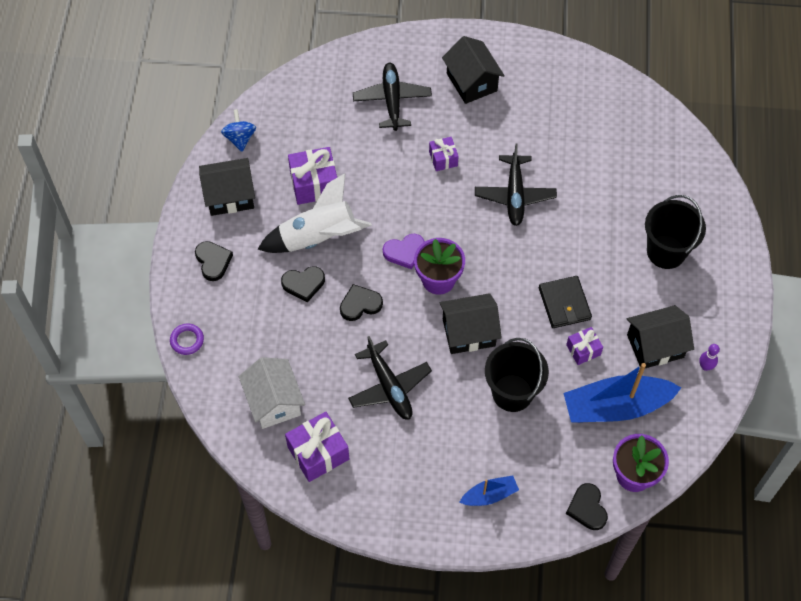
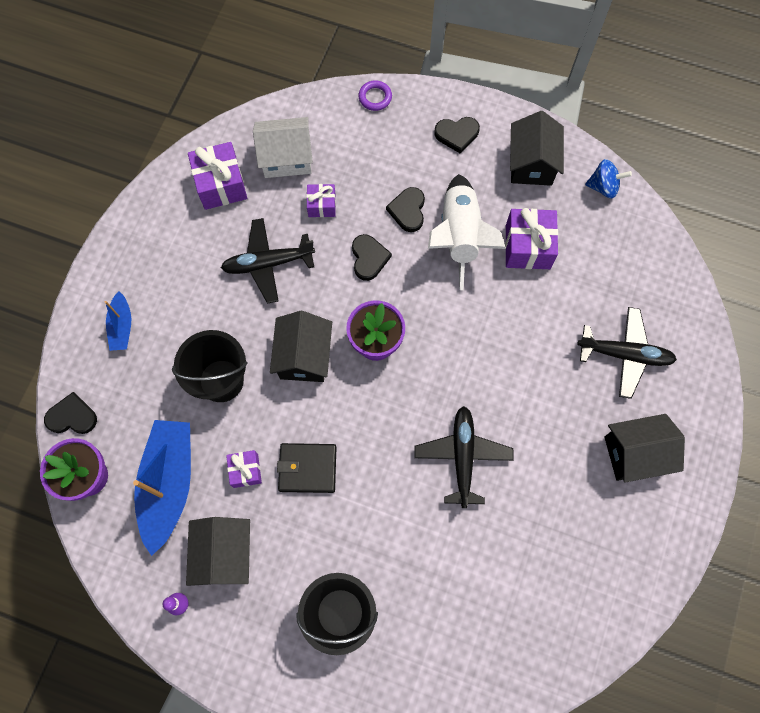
camera: 105 degrees right, 10 degrees up
purple heart [383,234,425,269] -> none
purple gift [429,137,459,171] -> purple gift moved to [306,184,336,217]
black plane [475,143,557,226] -> black plane turned 75 degrees clockwise [414,406,514,508]

